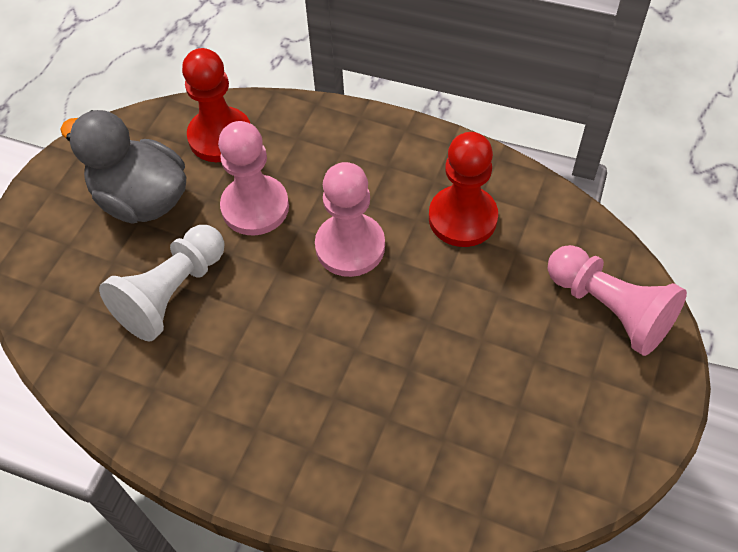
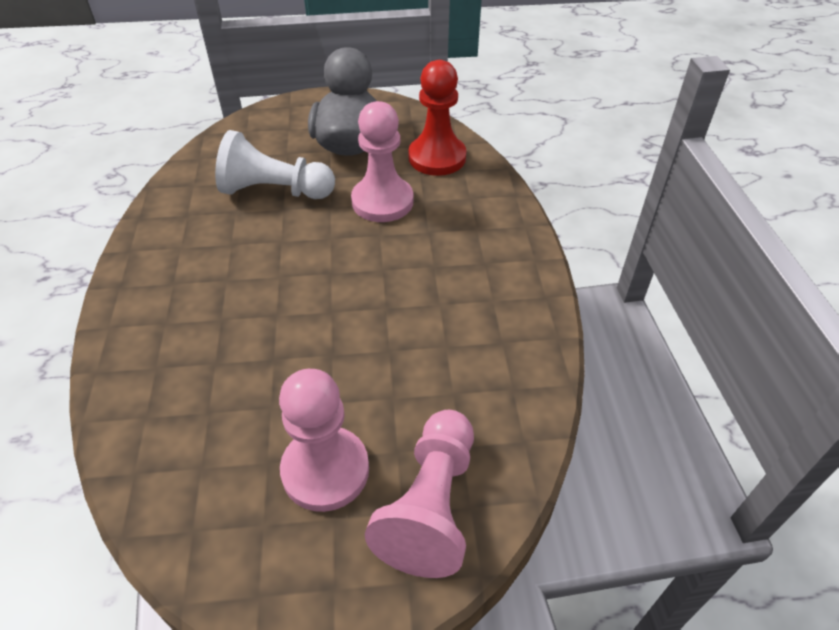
camera: 60 degrees right, 10 degrees down
pink pawn [315,162,385,277] -> pink pawn moved to [279,369,369,512]
red pawn [429,132,498,247] -> none

